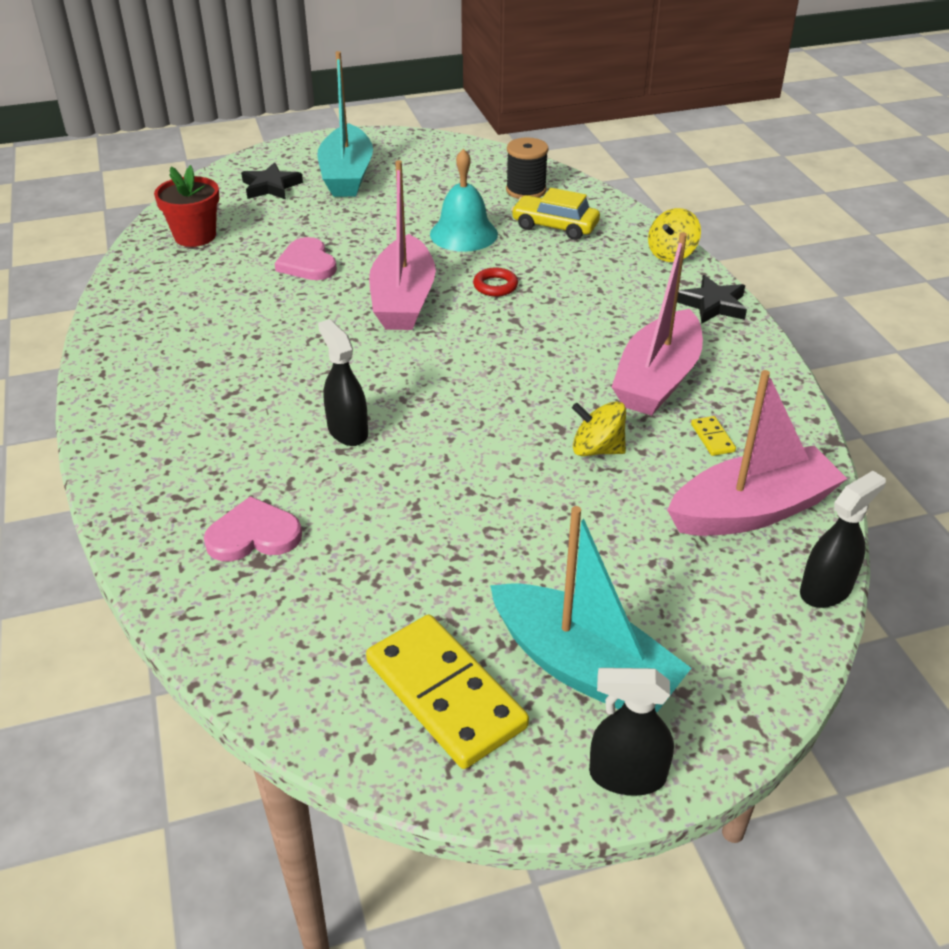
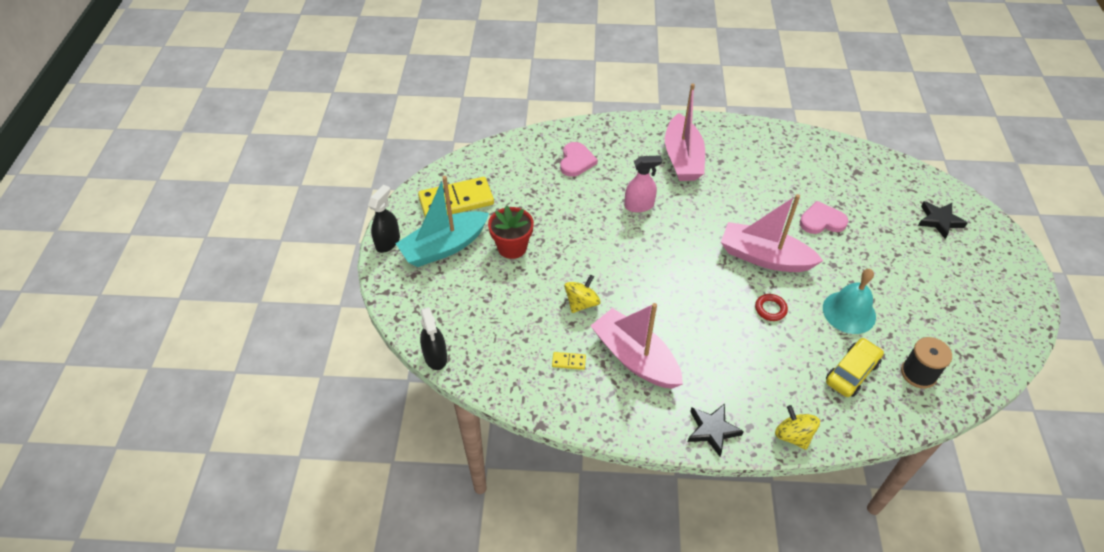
camera: 110 degrees right, 10 degrees up
red flower pot [154,165,219,247] -> red flower pot moved to [488,206,534,259]
turquoise boat [317,51,373,197] -> none
black spray bottle [318,319,368,446] -> pink spray bottle [624,155,662,212]
pink boat [667,370,847,536] -> pink boat moved to [665,83,705,181]

